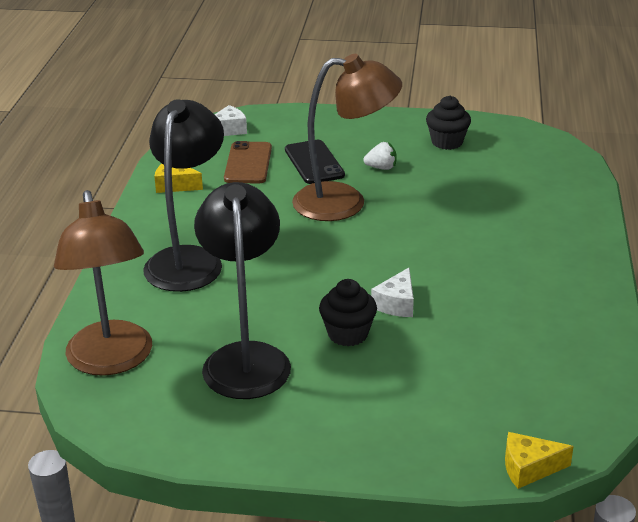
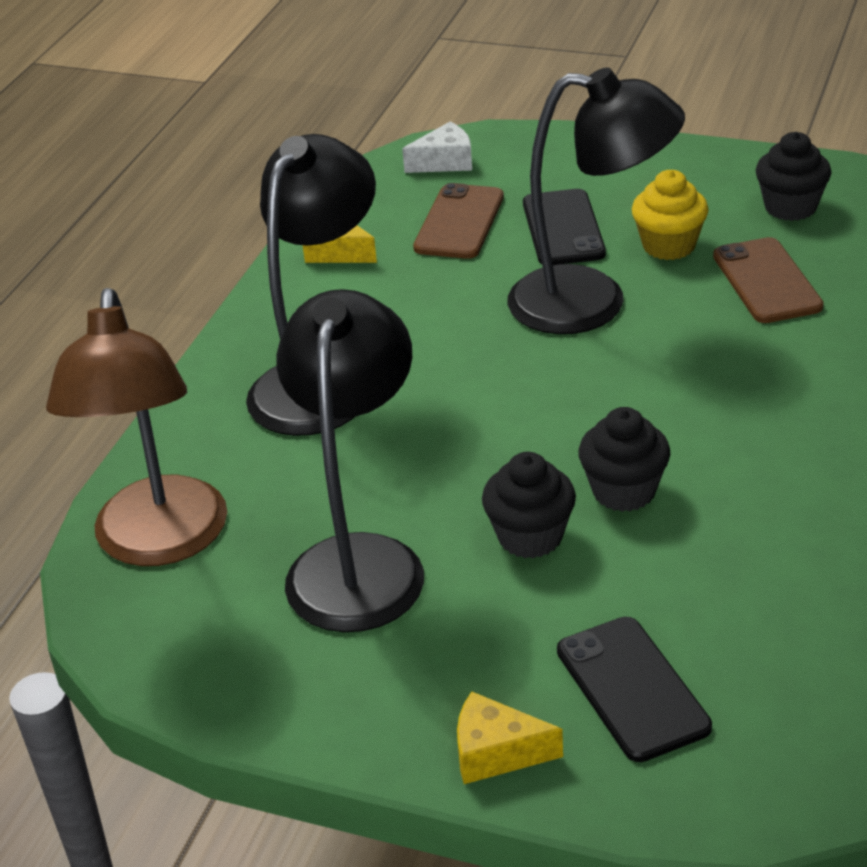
camera: 15 degrees right, 5 degrees up
brown lamp [292,54,402,221] -> black lamp [507,68,685,334]
white strawberry [363,142,397,170] -> yellow cupcake [632,170,709,260]
white cheese [371,268,414,317] -> black cupcake [578,407,670,512]
yellow cheese [505,432,574,489] -> yellow cheese moved to [457,691,563,784]
none -> black phone [557,617,712,762]
none -> brown phone [713,237,824,323]

